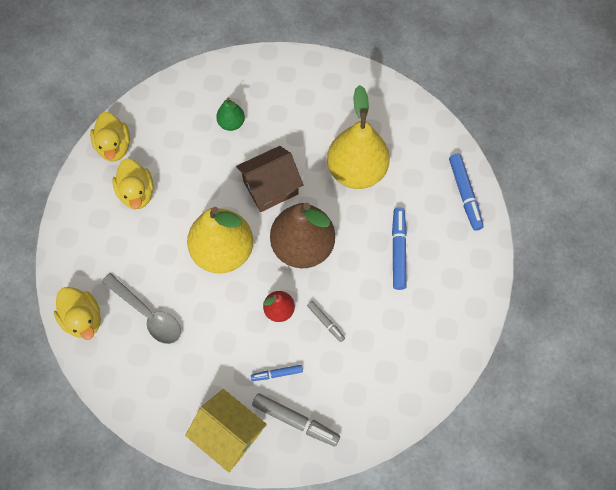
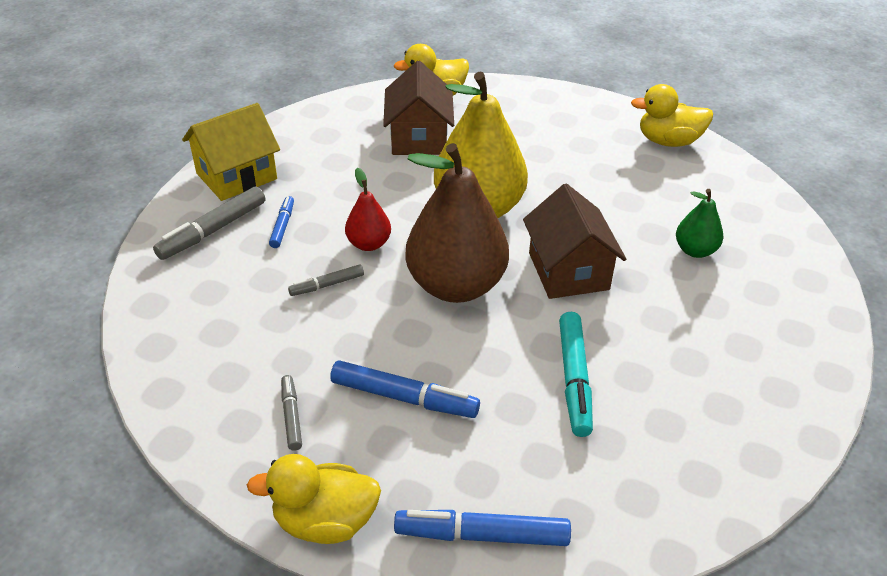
camera: 105 degrees right, 25 degrees down
grey spoon [102,273,181,344] -> brown house [383,61,454,155]
yellow duck [112,158,153,209] -> yellow duck moved to [247,454,381,544]
yellow pear [327,85,390,189] -> turquoise marker [559,312,593,437]
none -> grey marker [281,375,302,451]

